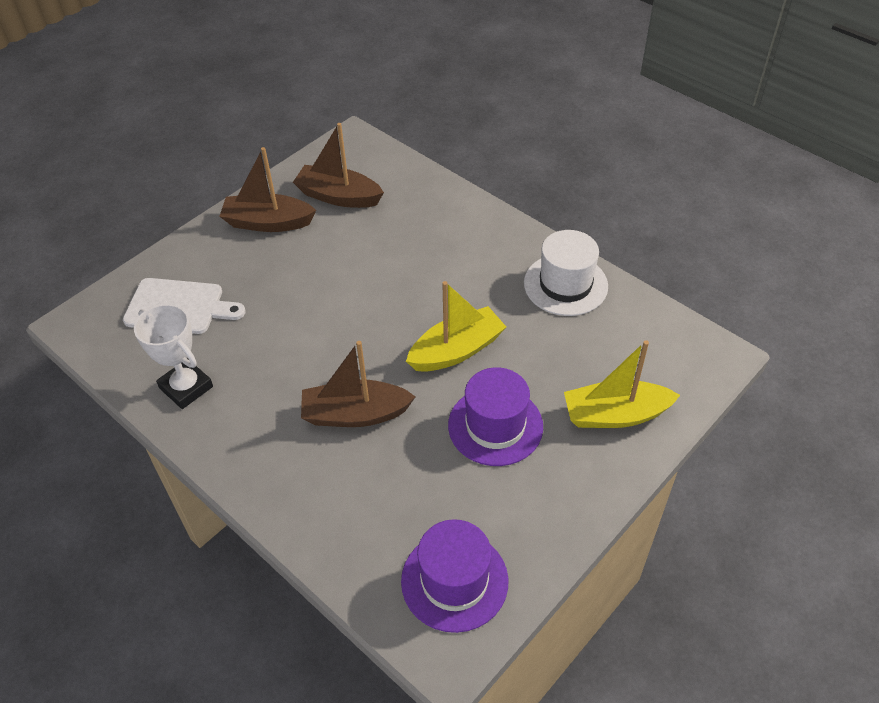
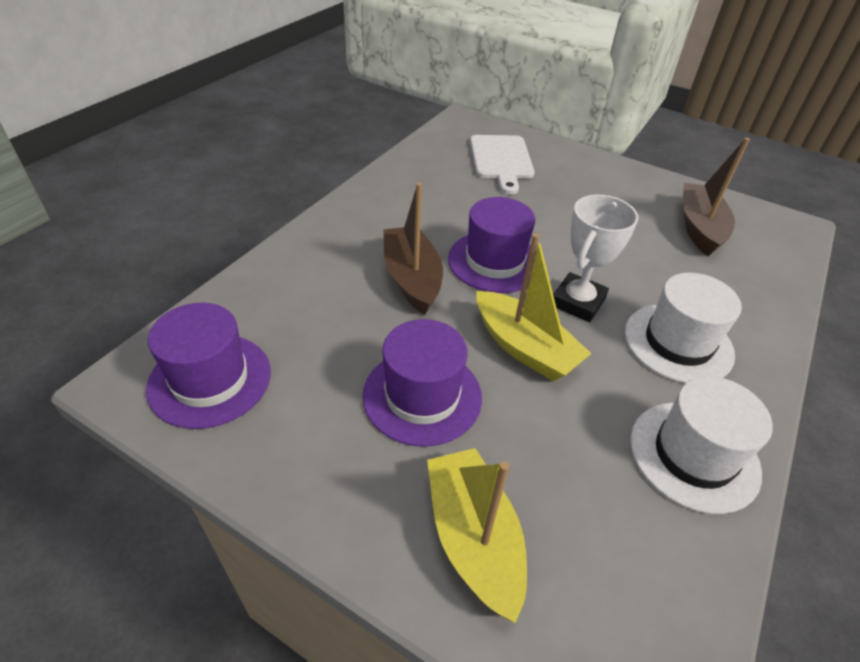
camera: 75 degrees right, 5 degrees down
white trophy [134,304,213,409] -> white trophy moved to [553,195,638,322]
brown boat [219,147,316,232] -> none
none -> purple hat [448,197,536,293]
none -> white hat [625,272,742,383]

